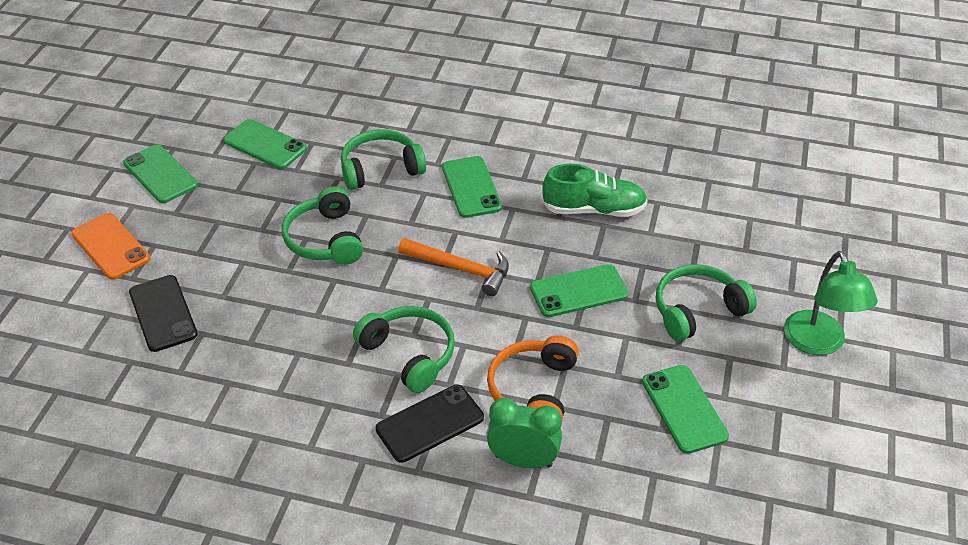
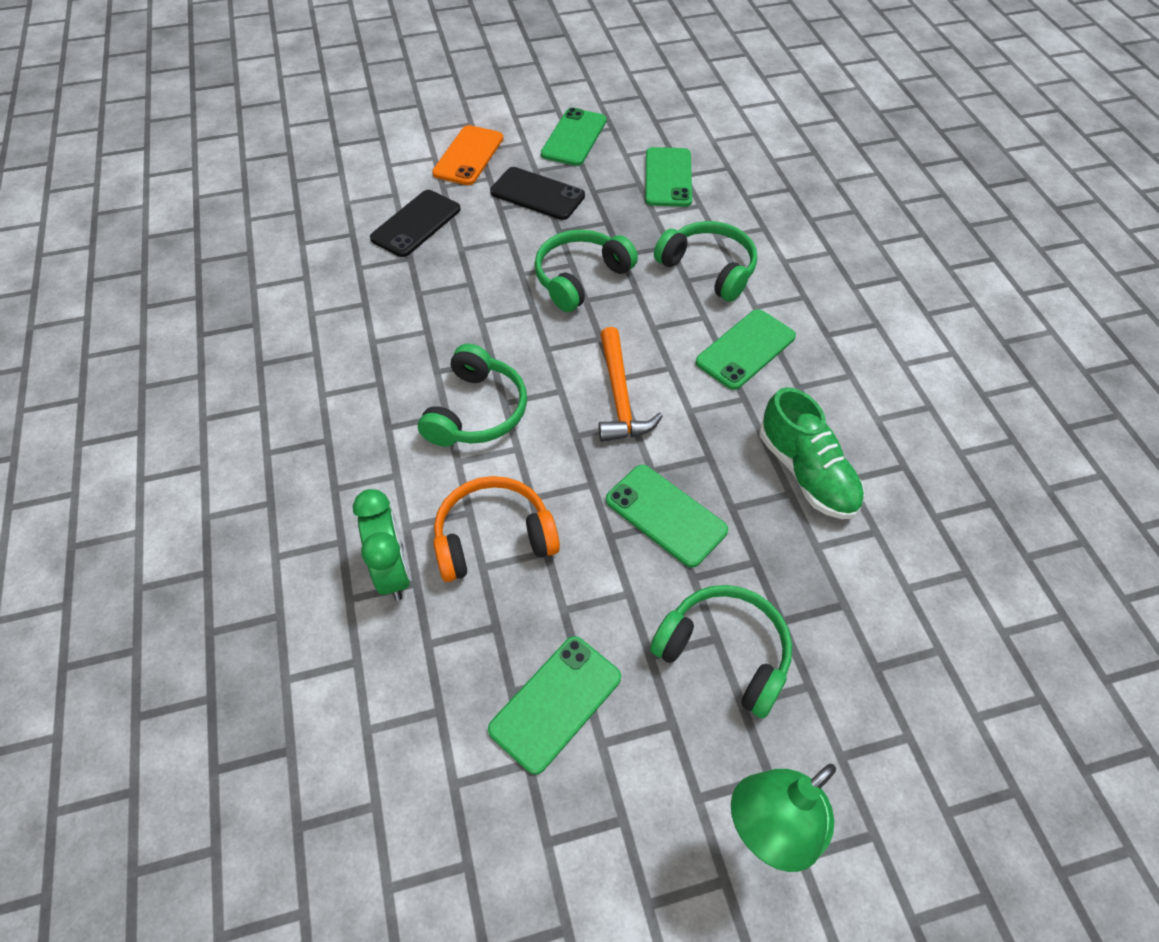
camera: 60 degrees right, 10 degrees up
black phone [376,385,484,463] -> black phone moved to [490,167,585,220]

